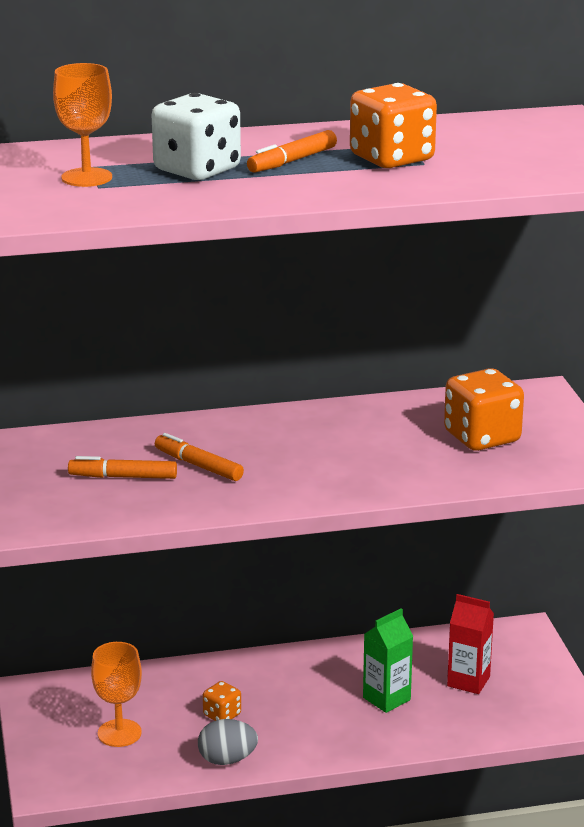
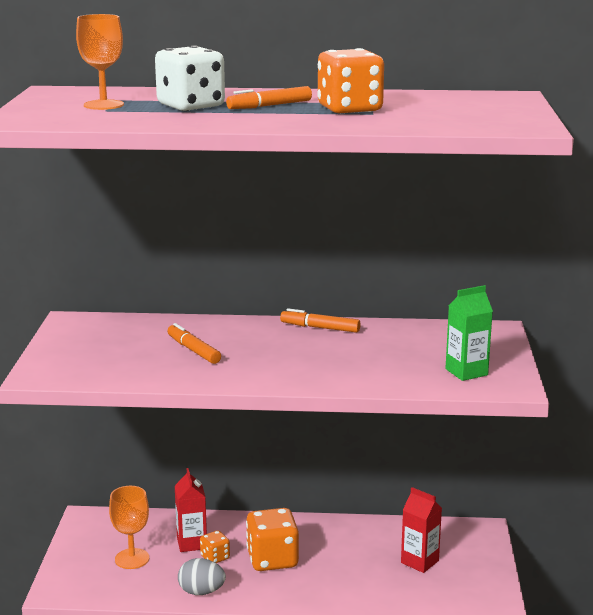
camera: 15 degrees right, 5 degrees down
orange marker [68,456,177,479] -> orange marker moved to [280,308,361,333]
green carton [363,608,413,713] -> green carton moved to [445,285,493,381]
orange dice [444,368,524,451] -> orange dice moved to [246,508,299,571]
none -> red carton [175,468,207,552]

